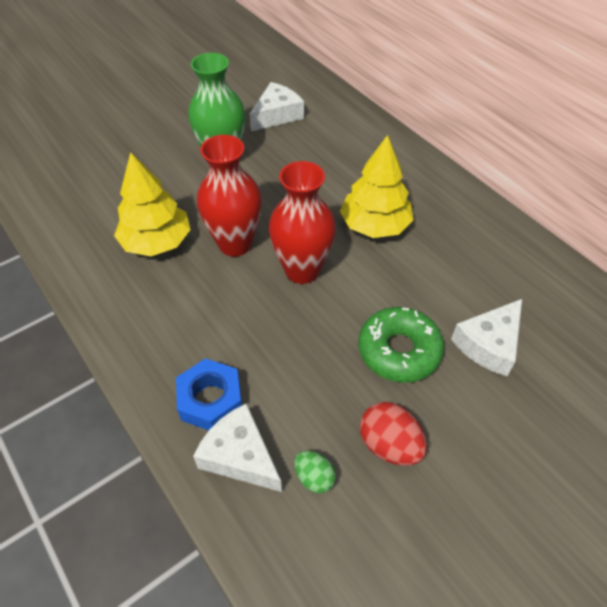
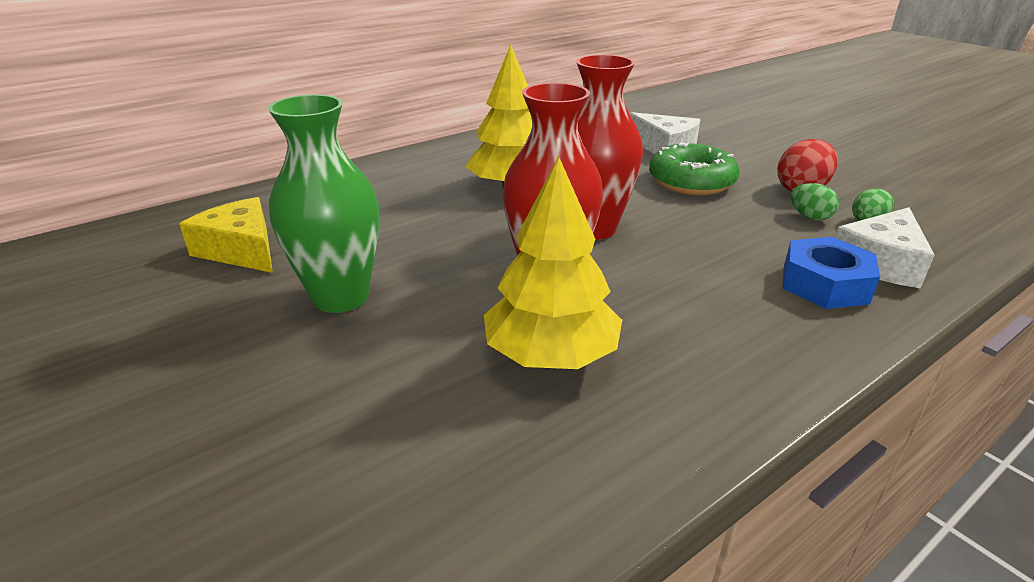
camera: 90 degrees left, 20 degrees down
white cheese [250,82,304,131] -> yellow cheese [179,197,273,273]
none -> green egg [791,183,839,221]

